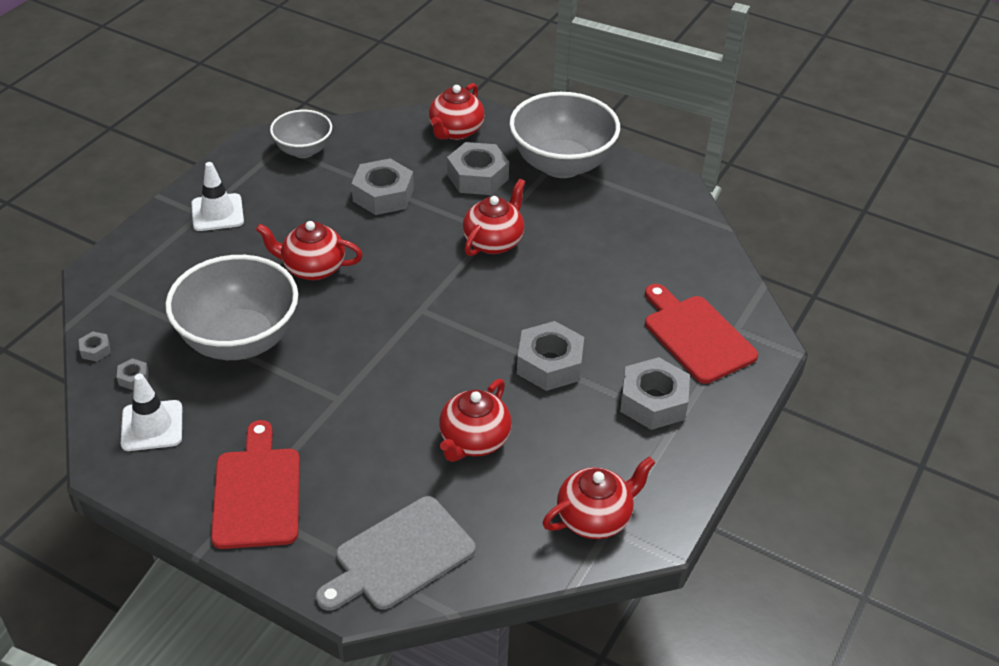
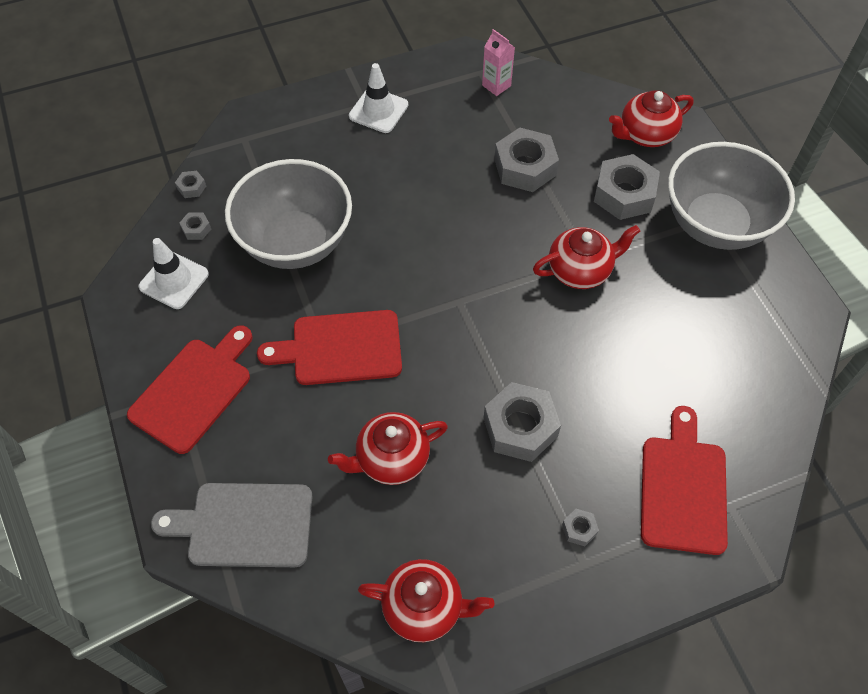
camera: 40 degrees right, 15 degrees up
red teapot [256,221,363,280] -> none
grey bowl [270,110,332,158] -> pink carton [482,29,515,96]
grey nut [620,357,690,430] -> grey nut [562,509,599,546], size x0.44
none -> red cutting board [257,310,402,385]

